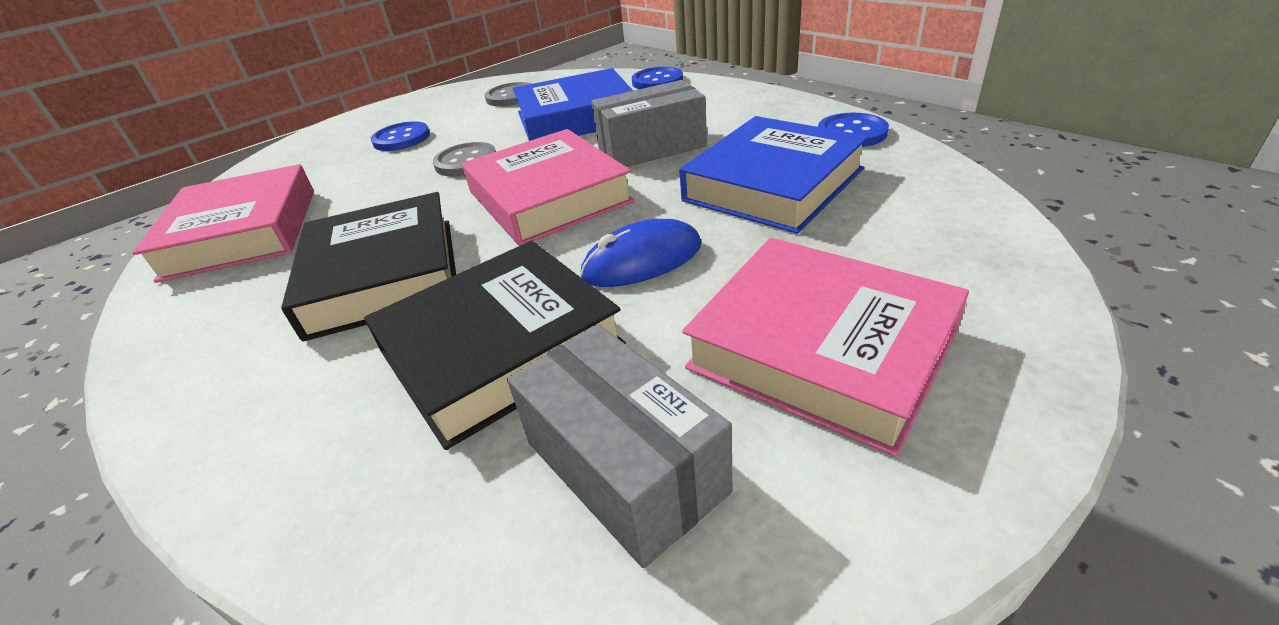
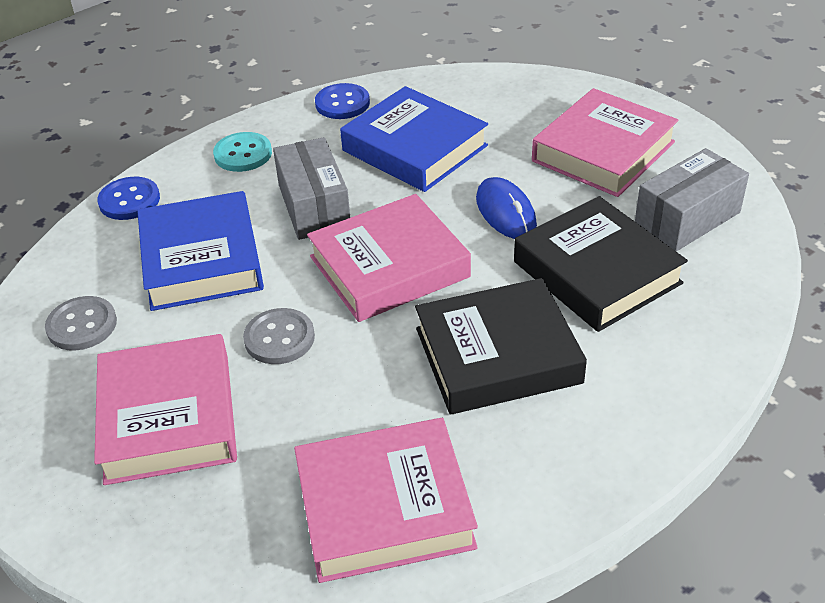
camera: 90 degrees left, 5 degrees up
blue button [371,121,430,151] -> pink book [94,334,237,485]
none -> turquoise button [213,132,272,172]

